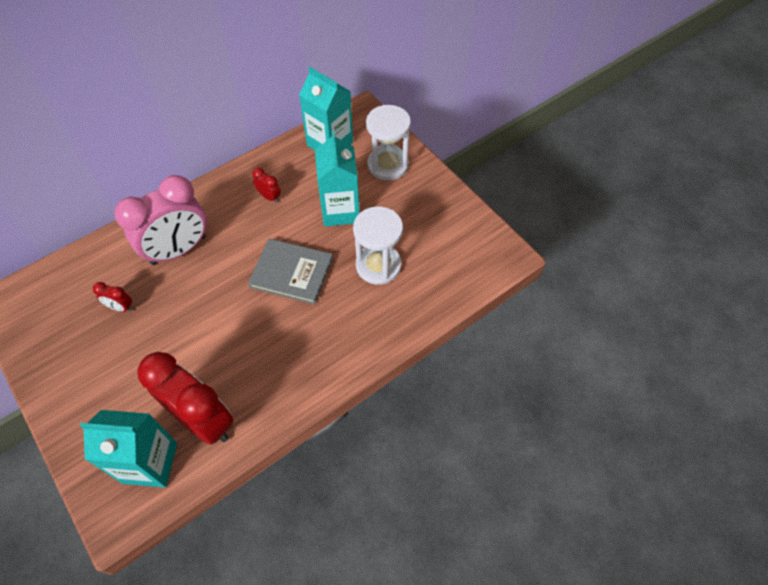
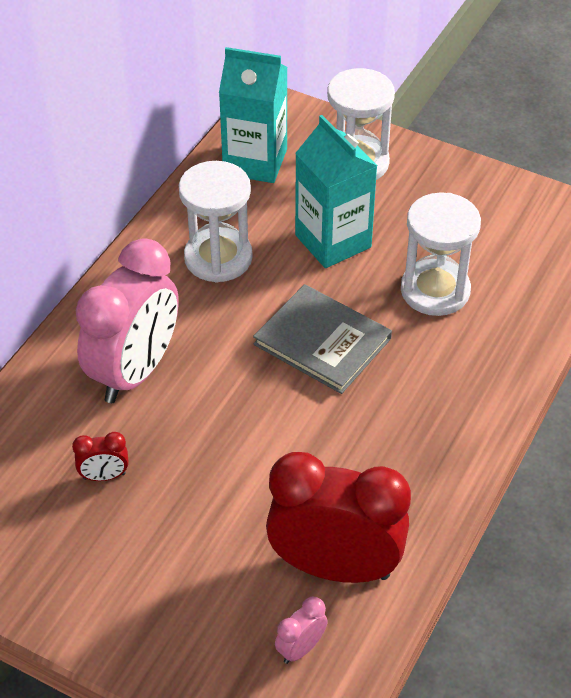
camera: 25 degrees left, 10 degrees down
turquoise carton [80,410,177,488] -> pink clock [275,597,328,664]
grey book [248,239,333,305] -> grey book turned 45 degrees clockwise [253,284,392,394]
red clock [253,168,281,203] -> white hourglass [179,161,253,282]

